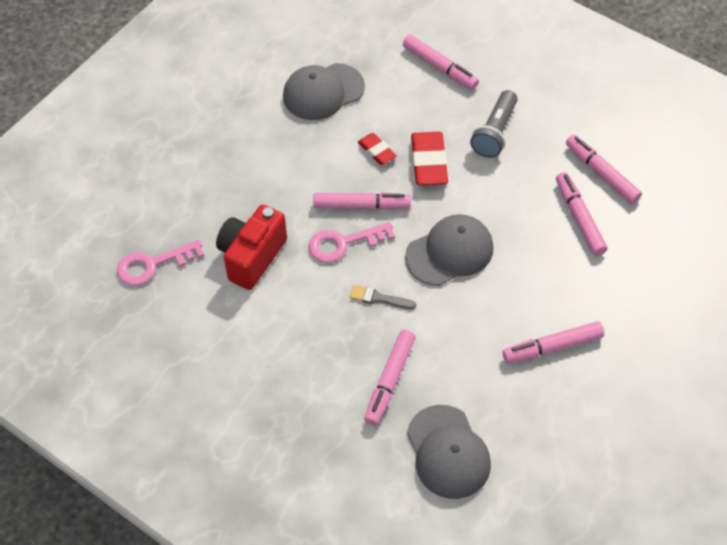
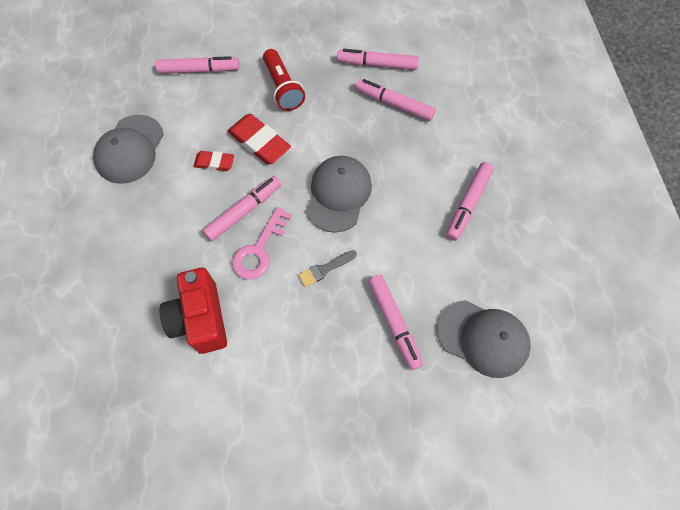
camera: 45 degrees left, 10 degrees up
pink key [117,240,205,286] -> none
grey flashlight [470,90,517,158] -> red flashlight [263,49,305,111]

